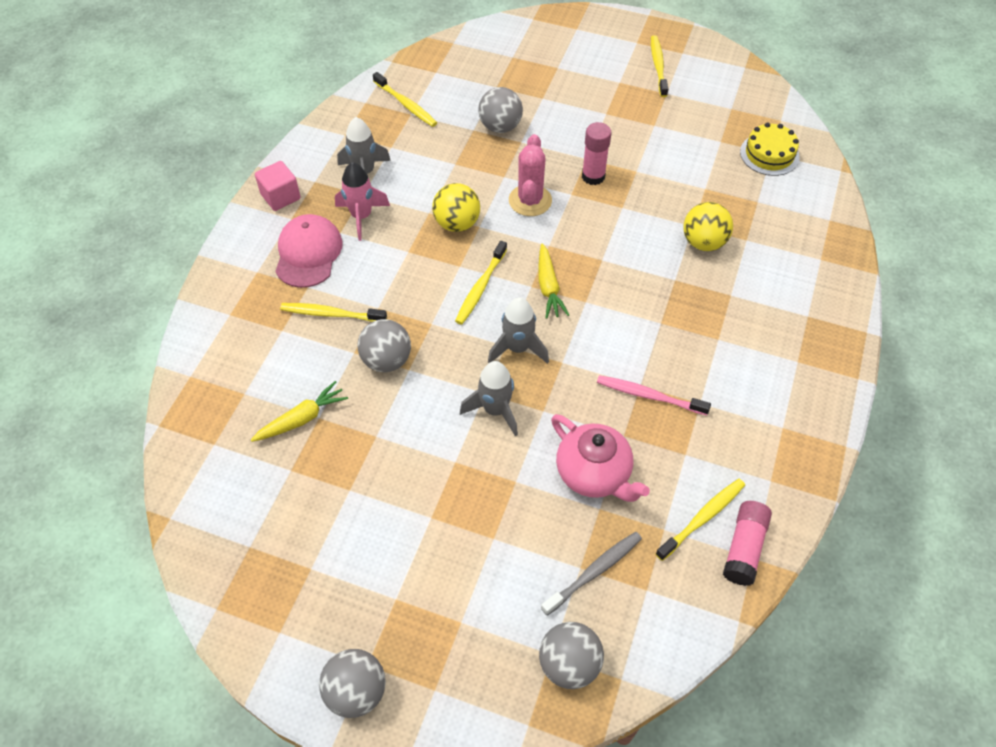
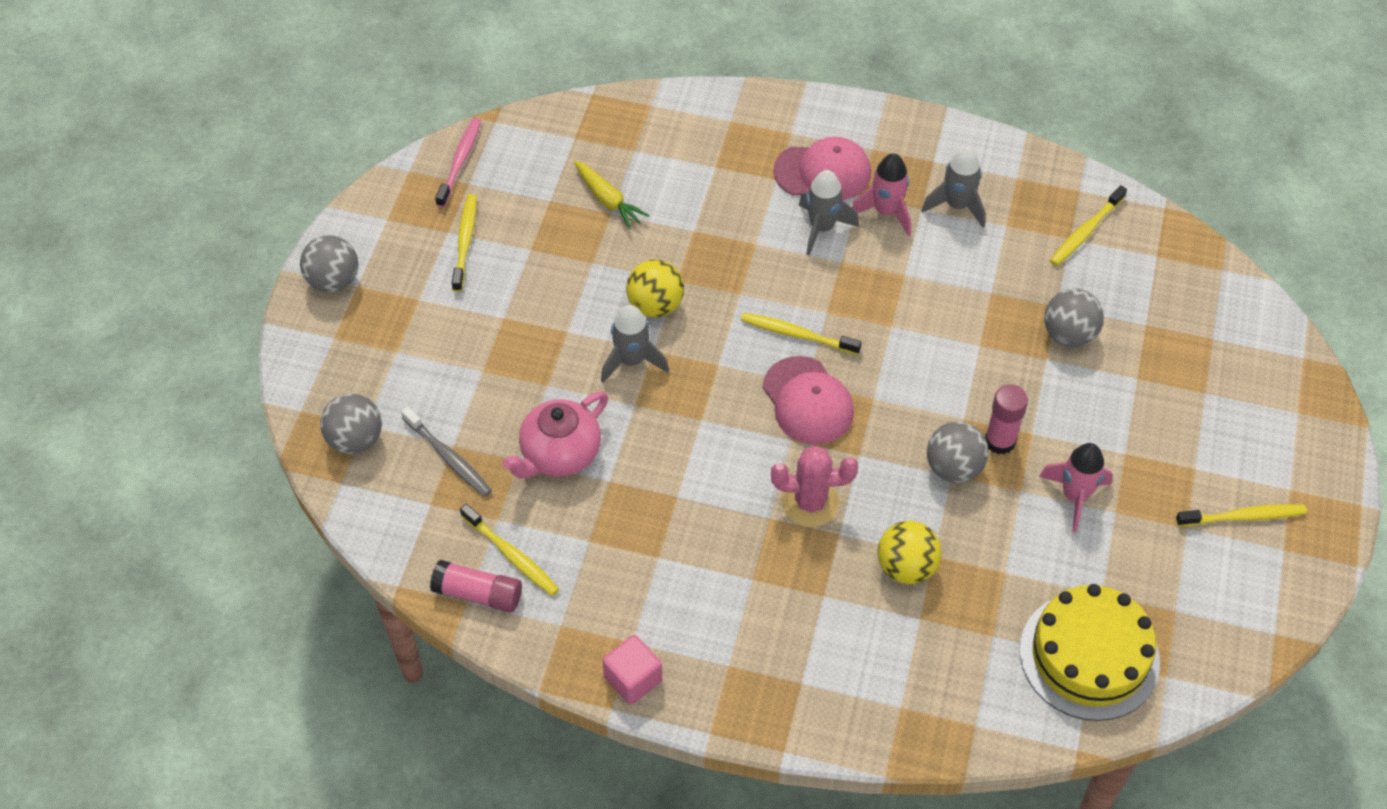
camera: 85 degrees right, 0 degrees up
pink cube [255,161,301,211] -> pink cube moved to [602,635,662,705]
yellow toothbrush [280,303,387,322] -> yellow toothbrush moved to [452,194,476,292]
grey ball [357,319,411,372] -> grey ball moved to [927,422,989,483]
yellow ball [432,183,480,232] -> yellow ball moved to [626,260,684,317]
grey rocket [488,297,549,364] -> grey rocket moved to [799,170,859,255]
pink cactus [509,134,552,216] -> pink cactus moved to [771,446,858,527]
yellow carrot [539,244,569,319] -> pink cap [763,356,854,445]
pink toothbrush [597,375,711,415] -> pink toothbrush moved to [435,118,481,207]
yellow cake [740,123,799,176] -> yellow cake [1020,584,1160,721], size x1.64
none -> pink rocket [1039,443,1113,532]

